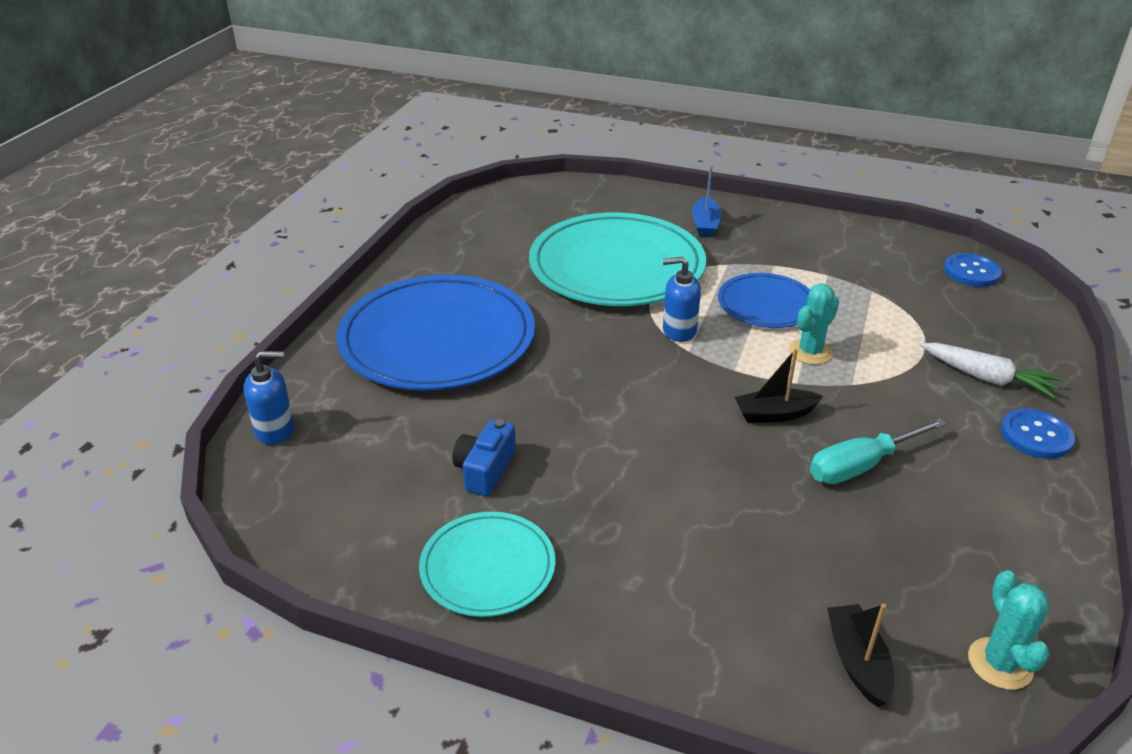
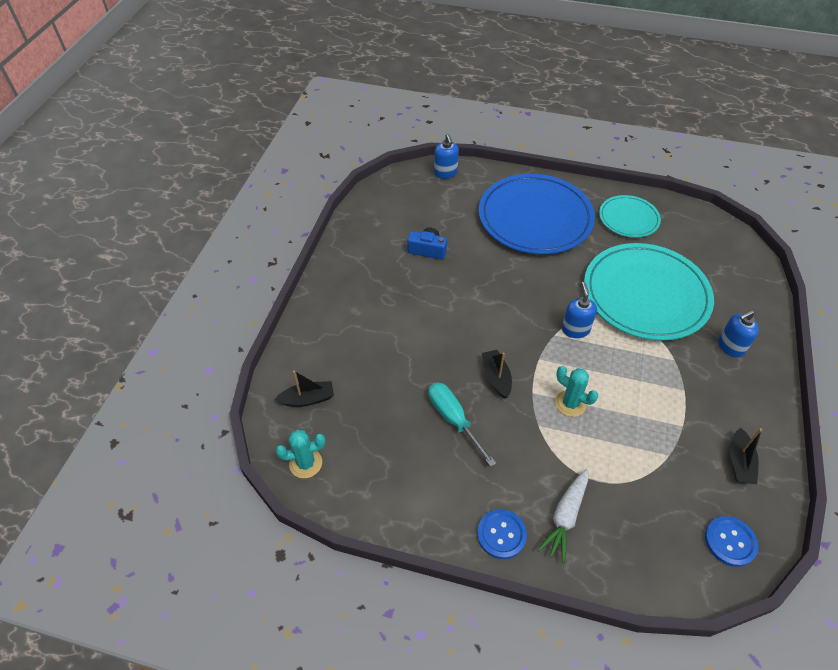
camera: 85 degrees right, 15 degrees up
turquoise plate [419,512,555,617] -> turquoise plate moved to [599,195,661,238]
blue boat [692,166,722,237] -> blue soap dispenser [718,310,759,358]
blue plate [718,273,810,328] -> none
none -> black boat [730,428,762,484]

